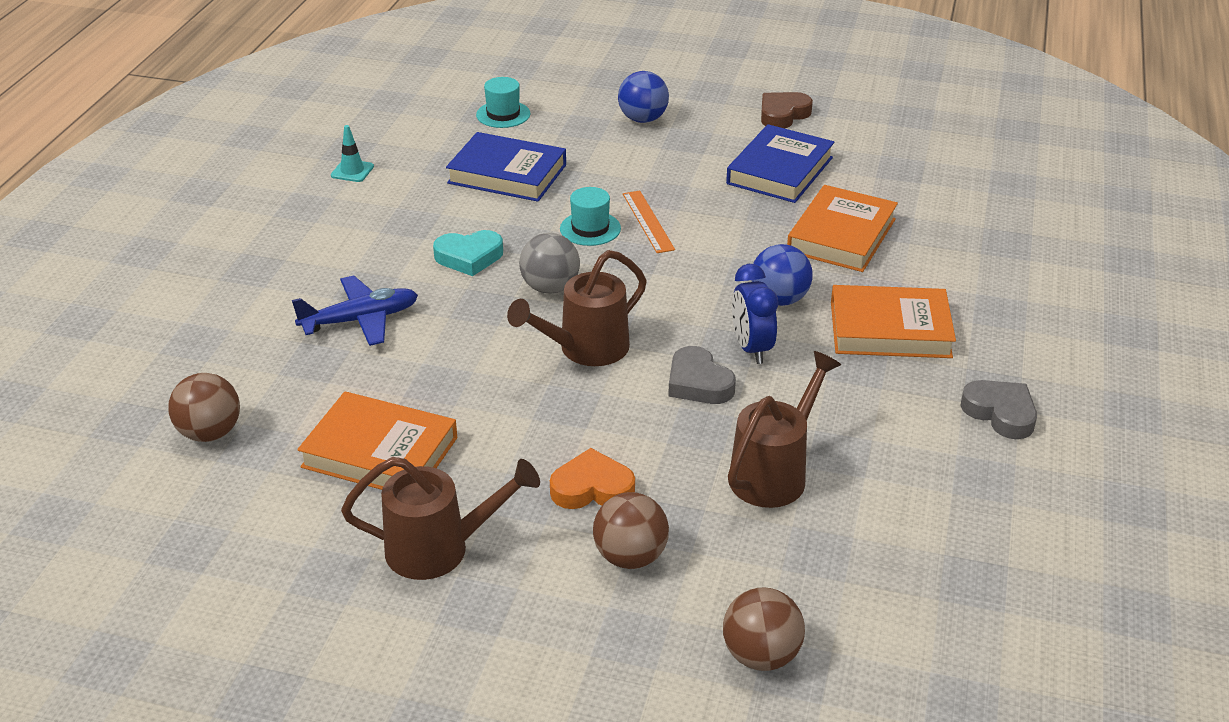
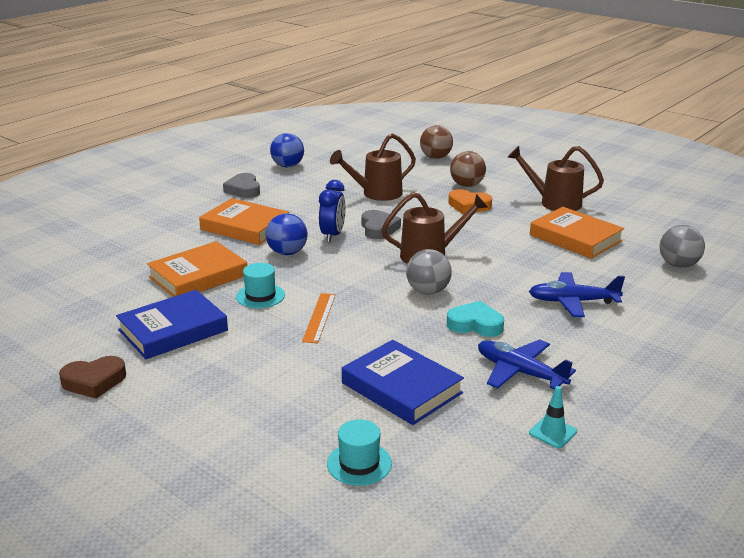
camera: 155 degrees left, 10 degrees down
brown ball [168,373,240,442] -> grey ball [660,225,705,268]
turquoise hat [560,187,621,246] -> turquoise hat moved to [236,263,285,308]
blue ball [618,71,669,123] -> blue ball moved to [270,133,304,167]
none -> blue plane [478,339,576,390]

